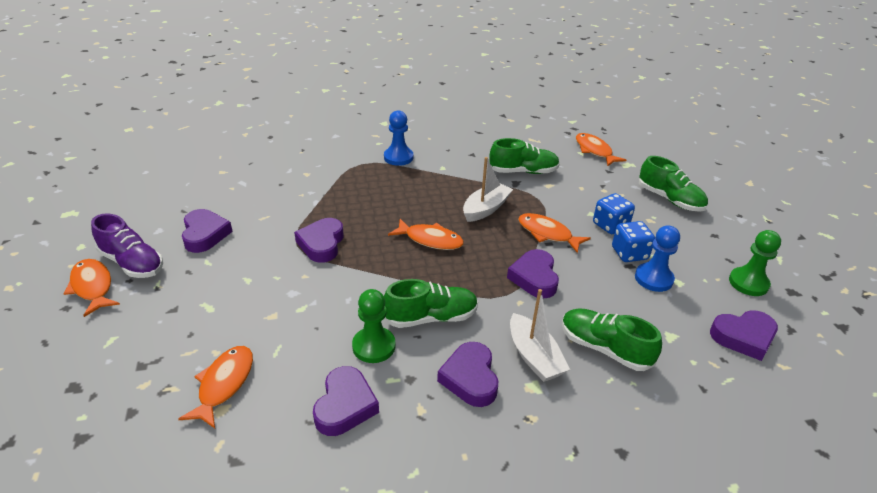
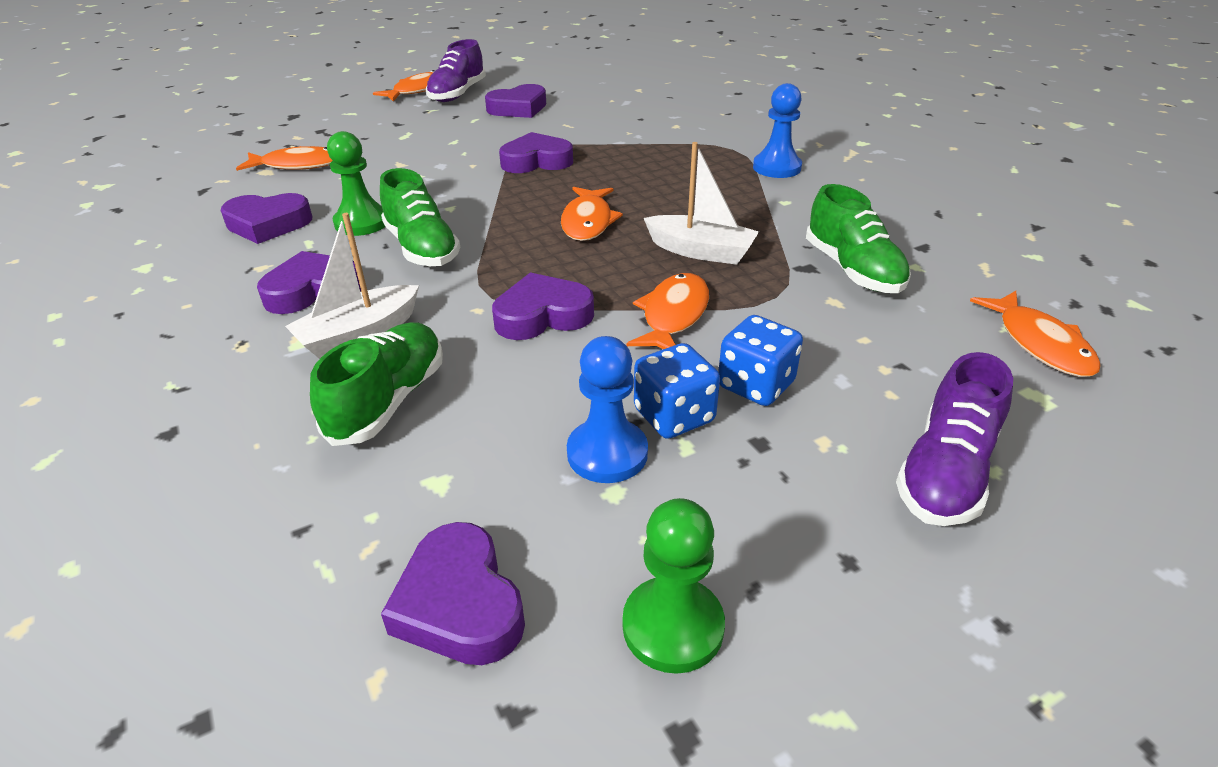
camera: 75 degrees right, 0 degrees up
orange fish [576,133,626,166] -> orange fish turned 120 degrees clockwise [970,291,1101,377]
green shoe [639,156,708,211] -> purple shoe [896,352,1013,526]

